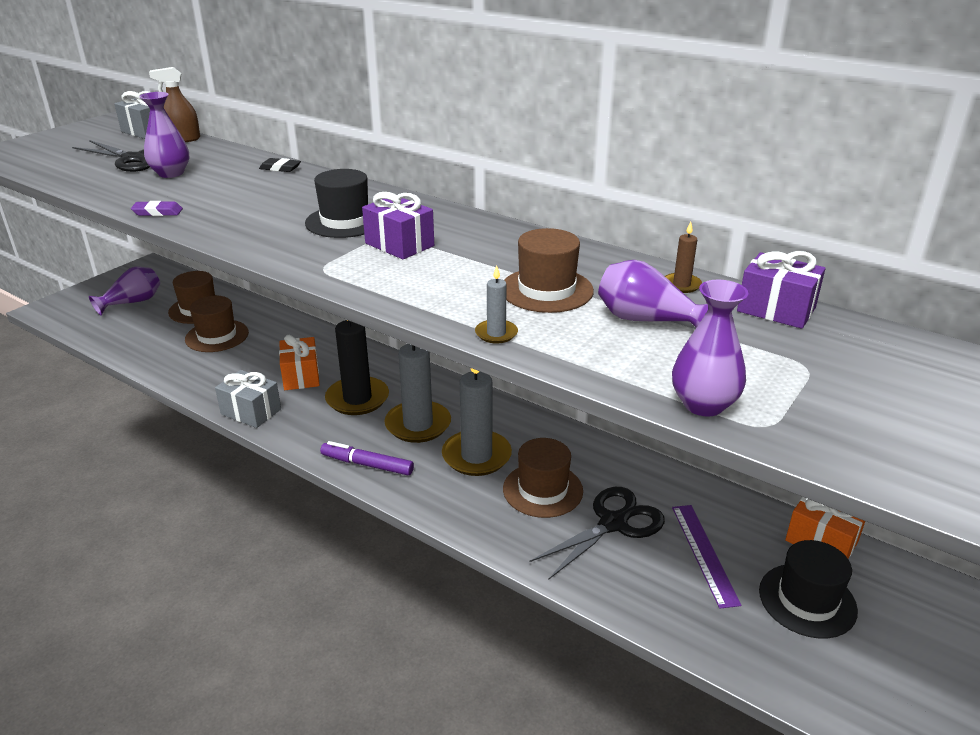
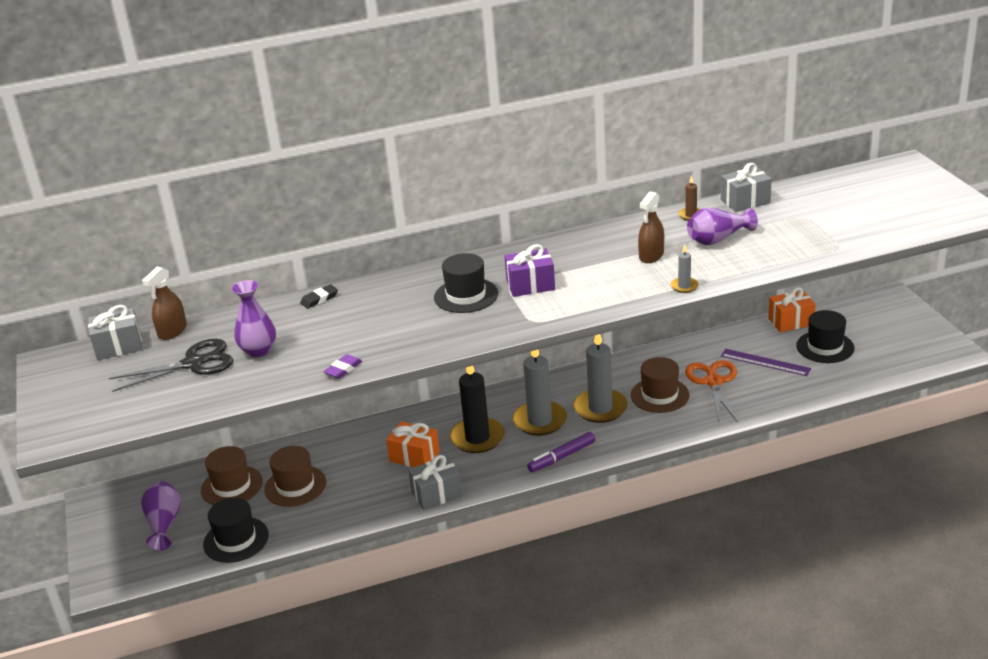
camera: 50 degrees left, 0 degrees up
brown hat [504,228,594,313] -> brown spray bottle [638,192,664,263]
black scissors [529,487,665,580] -> orange scissors [685,360,738,423]
purple vase [672,280,748,416] -> none
purple gift [737,251,825,329] -> grey gift [721,163,772,212]
none -> black hat [203,498,269,563]

